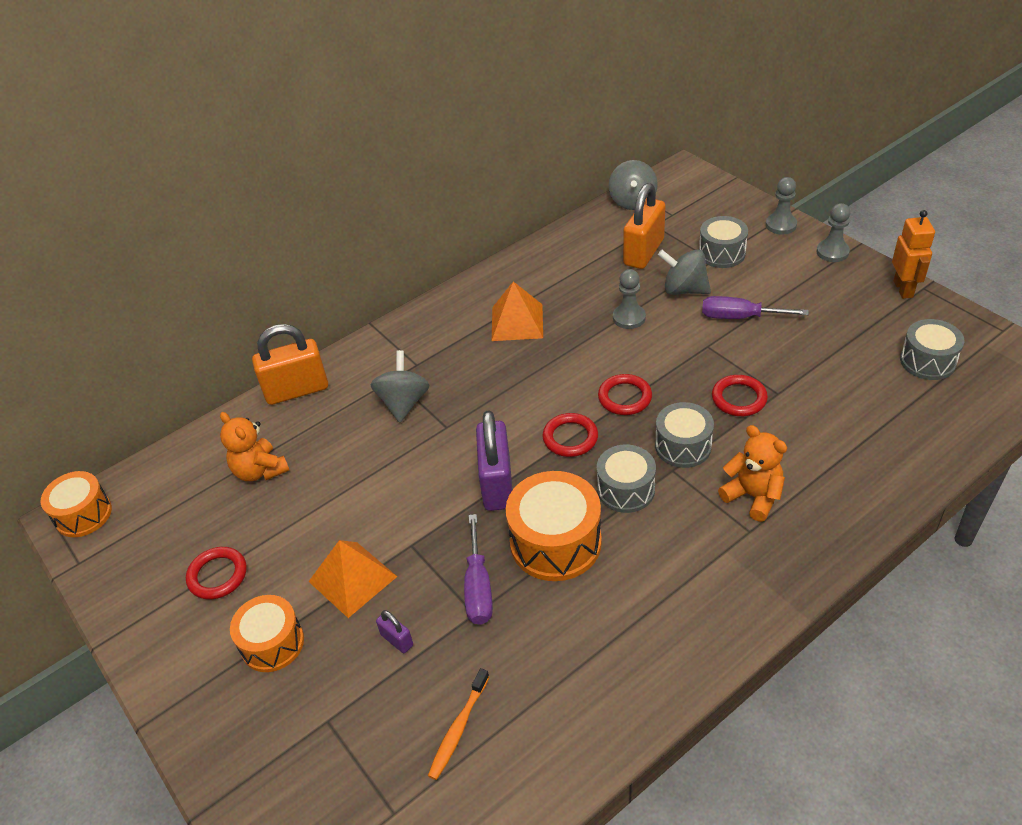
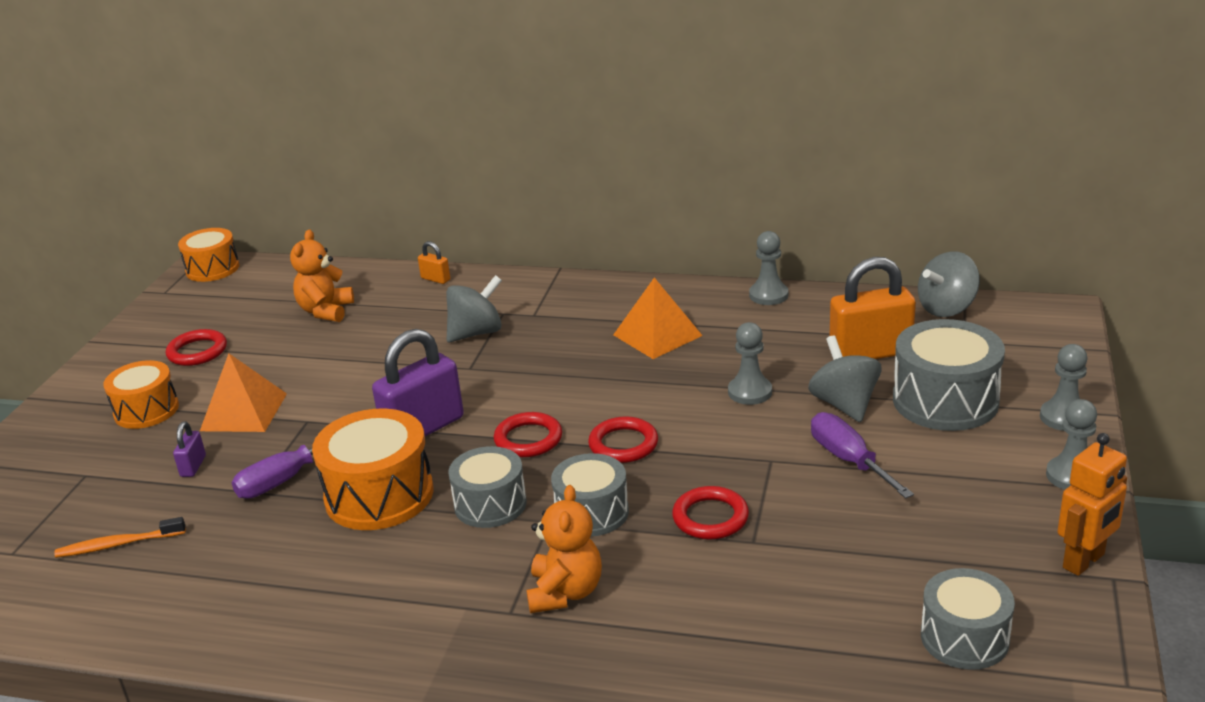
camera: 50 degrees right, 15 degrees down
orange padlock [252,324,328,405] -> orange padlock [418,241,450,284], size x0.45
grey drum [699,216,748,268] -> grey drum [893,319,1005,431], size x1.53
none -> grey pawn [749,231,789,305]

